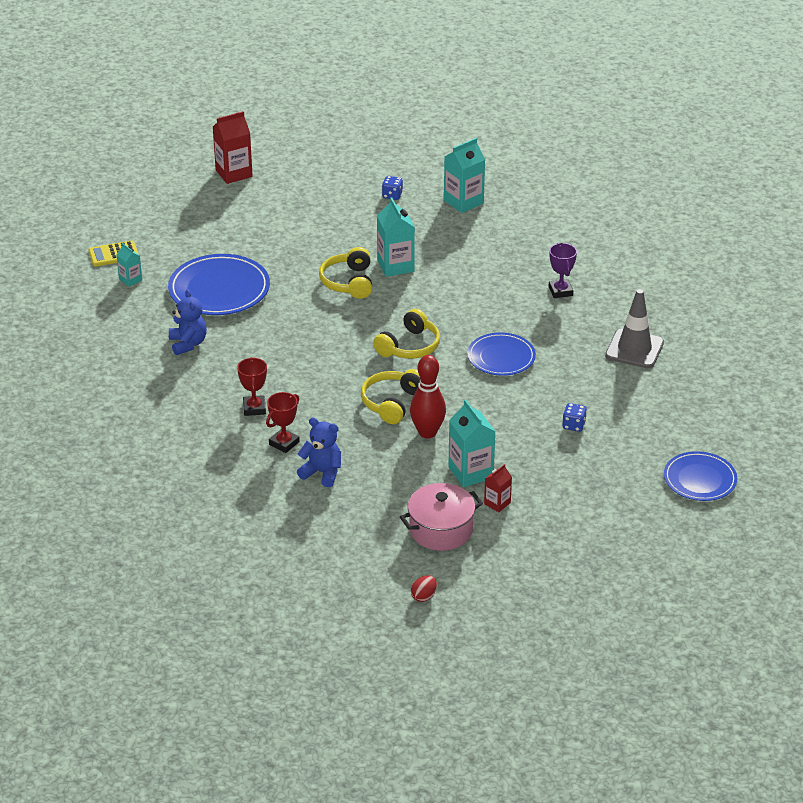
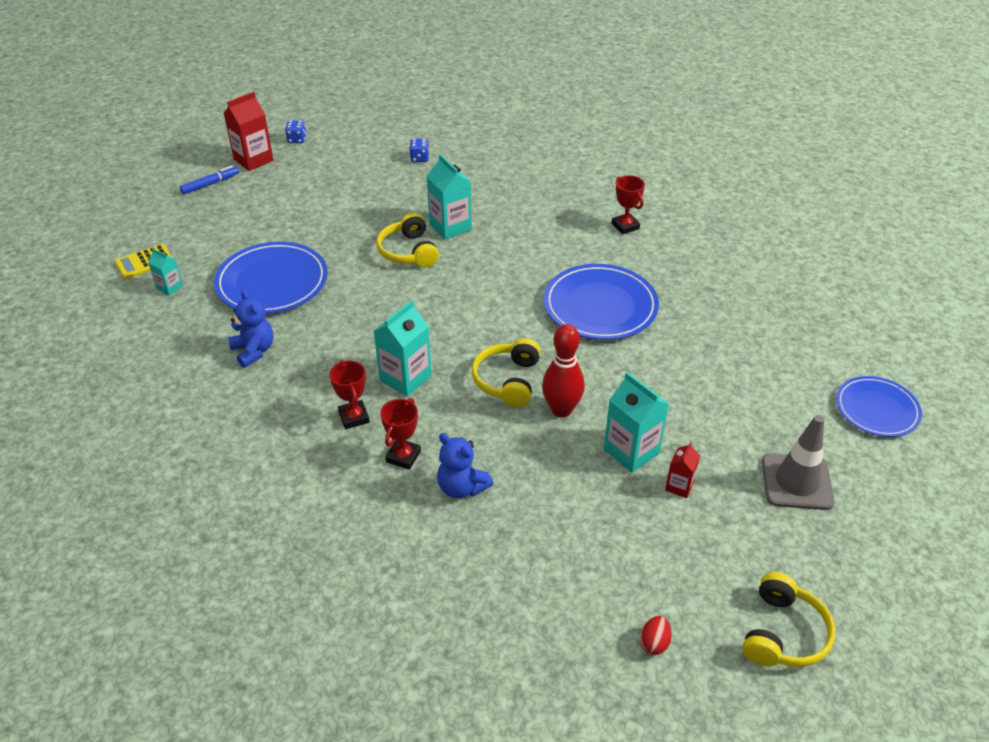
camera: 15 degrees left, 5 degrees up
blue teddy bear [297,417,341,487] -> blue teddy bear turned 150 degrees counterclockwise [437,433,494,498]
yellow headphones [373,309,440,359] -> yellow headphones moved to [742,572,835,667]
pink pot [400,483,483,551] -> none
turquoise carton [444,138,485,213] -> turquoise carton moved to [374,300,432,397]
blue plate [467,332,536,376] -> blue plate [544,264,659,340], size x1.55
purple trophy [549,243,577,298] -> red trophy [611,175,645,235]
blue dice [562,403,587,432] -> blue dice moved to [285,120,307,143]
grey traffic cone [605,289,664,368] -> grey traffic cone moved to [762,415,835,510]
none -> blue marker [180,165,239,194]

